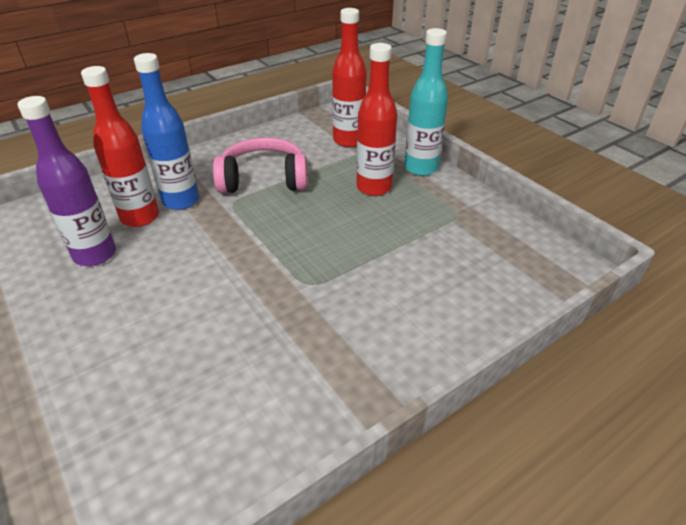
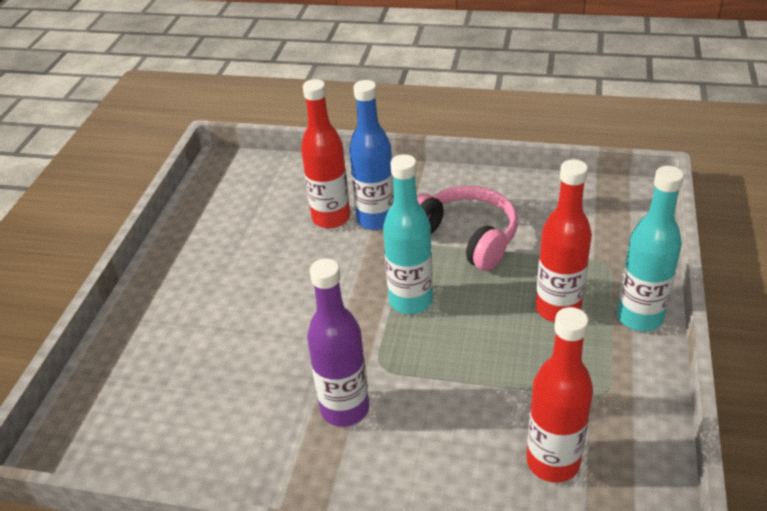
camera: 50 degrees right, 0 degrees up
purple bottle [17,96,116,266] -> purple bottle moved to [307,258,369,427]
red bottle [332,8,367,147] -> red bottle moved to [526,307,593,483]
none -> turquoise bottle [383,154,433,314]

